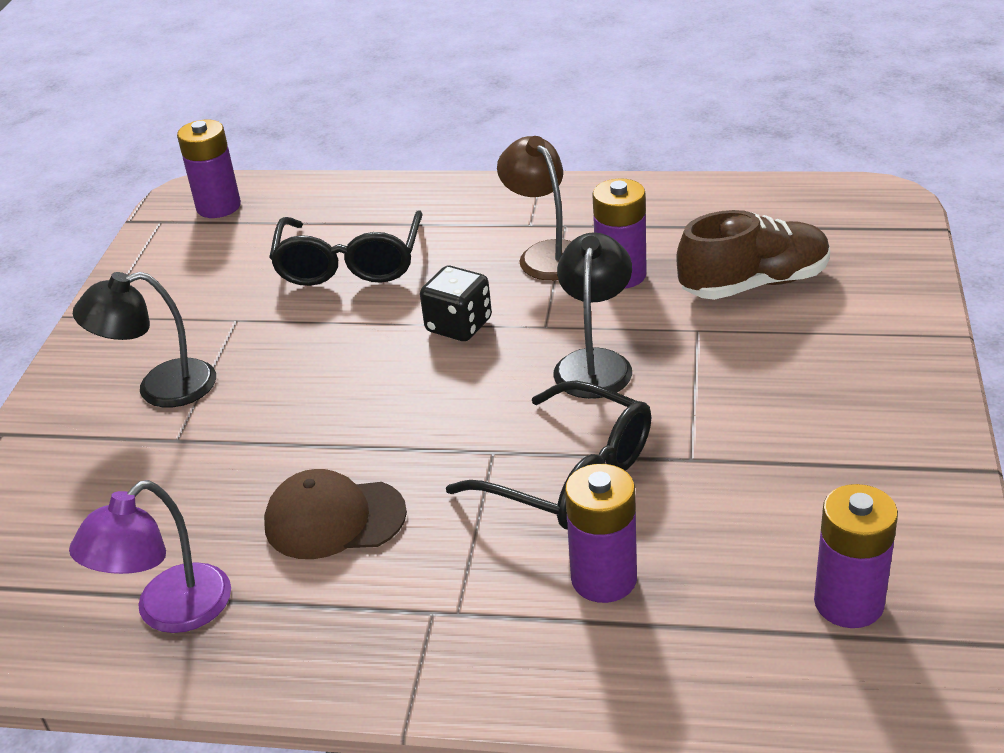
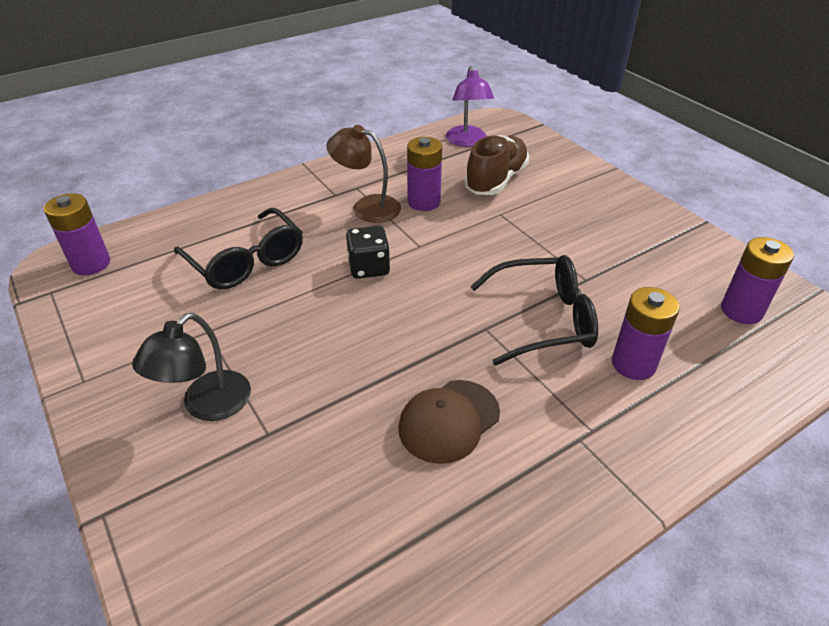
camera: 45 degrees left, 5 degrees up
purple lamp [69,480,231,633] -> purple lamp moved to [446,66,494,147]
black lamp [554,232,632,399] -> none

